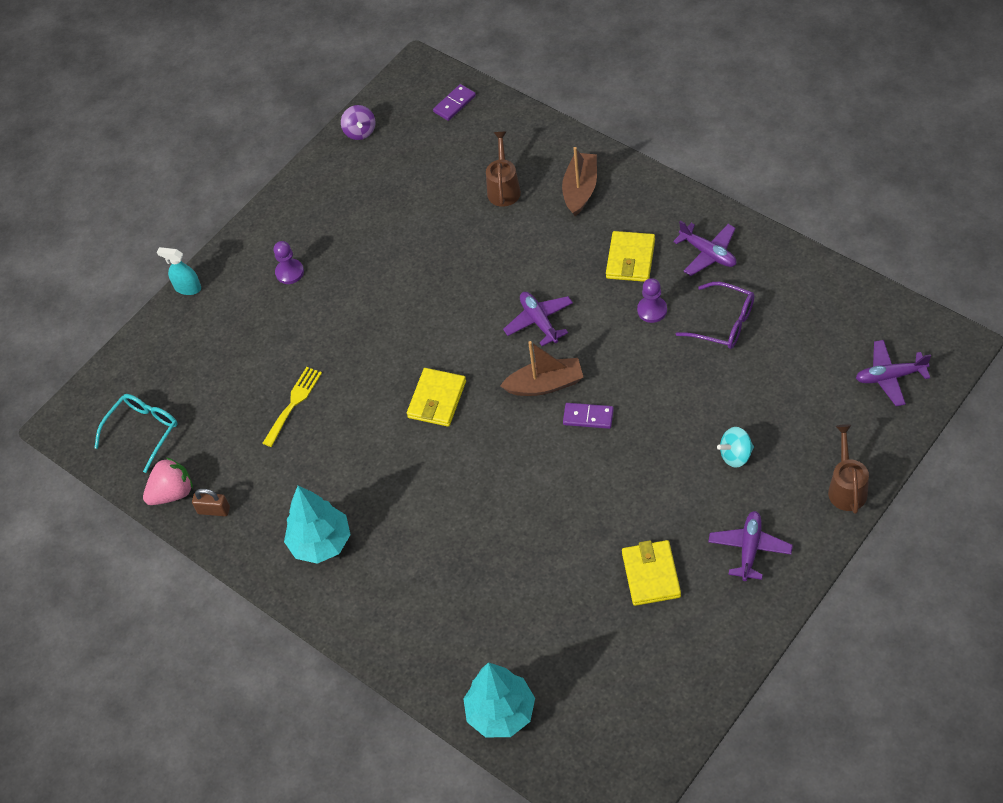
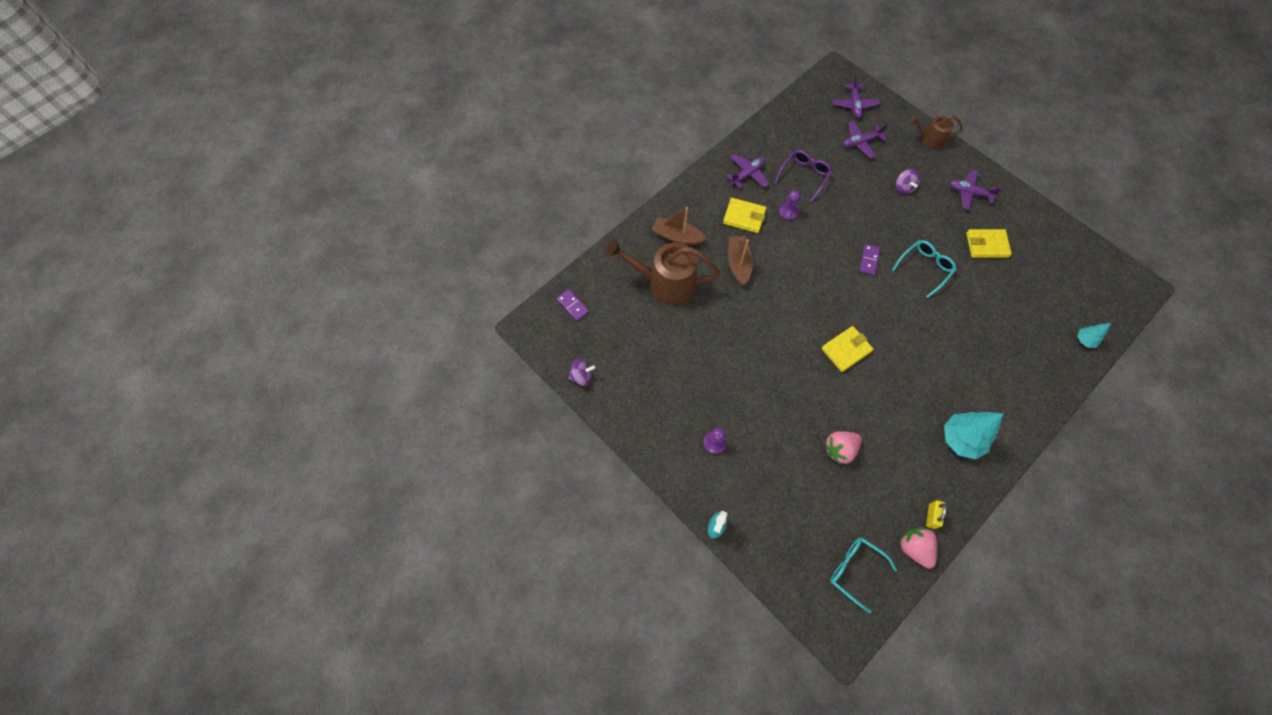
camera: 90 degrees left, 10 degrees up
brown padlock [192,489,230,516] -> yellow padlock [926,500,947,529]
yellow fork [262,367,322,447] -> pink strawberry [824,431,862,464]
yellow wallet [407,368,466,427] -> yellow wallet turned 60 degrees counterclockwise [822,326,873,372]
turquoise tree [463,662,535,737] -> turquoise tree [1077,323,1111,348], size x0.51
brown watering can [486,132,521,207] -> brown watering can [605,239,720,306], size x1.85
brown boat [500,341,583,396] -> brown boat moved to [728,236,753,286]
purple plane [503,292,573,346] -> purple plane moved to [843,120,887,158]
turquoise spinning top [717,427,754,468] -> purple spinning top [896,169,920,194]
none -> turquoise glasses [892,240,956,298]

